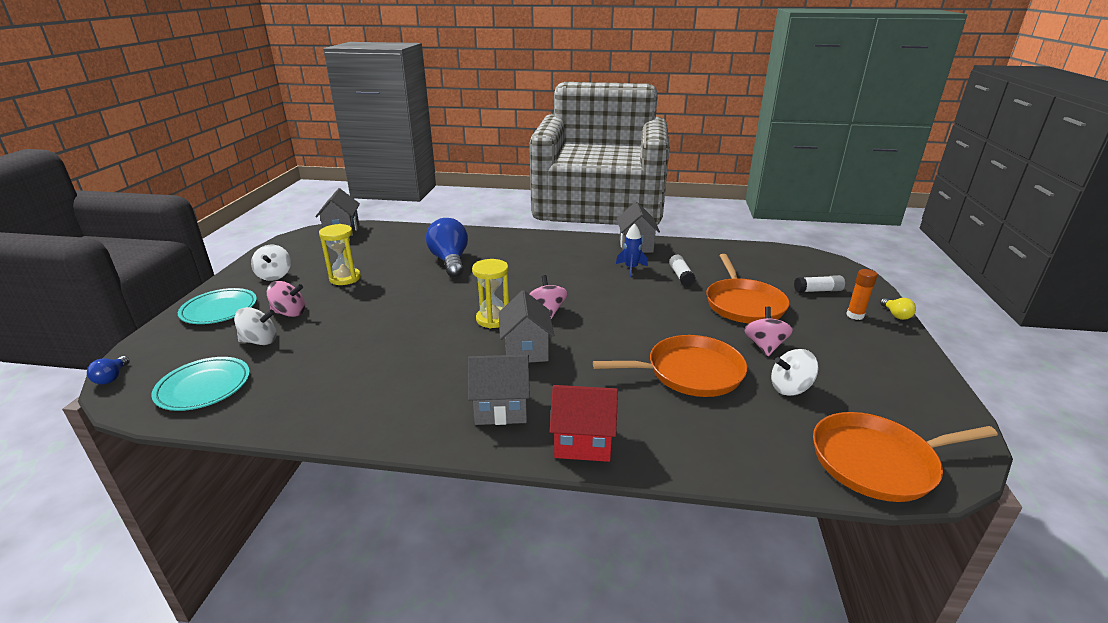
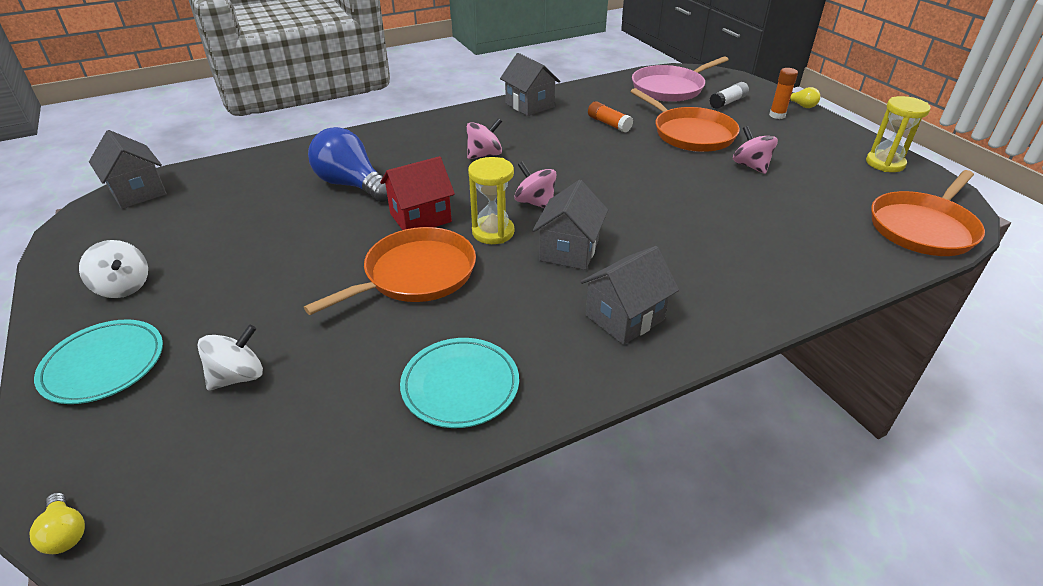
camera: 35 degrees left, 10 degrees up
blue light bulb [87,356,130,385] -> yellow light bulb [29,493,85,554]
turquoise plate [151,357,250,411] -> turquoise plate moved to [400,338,519,428]
pink spinning top [267,281,305,317] -> pink spinning top moved to [467,118,502,159]
yellow hourglass [319,224,361,285] -> yellow hourglass moved to [866,96,931,172]
grey house [498,290,554,363] -> grey house turned 60 degrees clockwise [532,180,608,270]
red house [550,385,618,462] -> red house moved to [380,156,455,230]
orange pan [593,335,747,397] -> orange pan moved to [304,227,476,315]
blue rocket [616,223,648,277] -> none
white glue stick [669,255,696,286] -> orange glue stick [588,101,633,132]
white spinning top [771,349,819,396] -> none
none -> pink pan [632,56,728,102]

